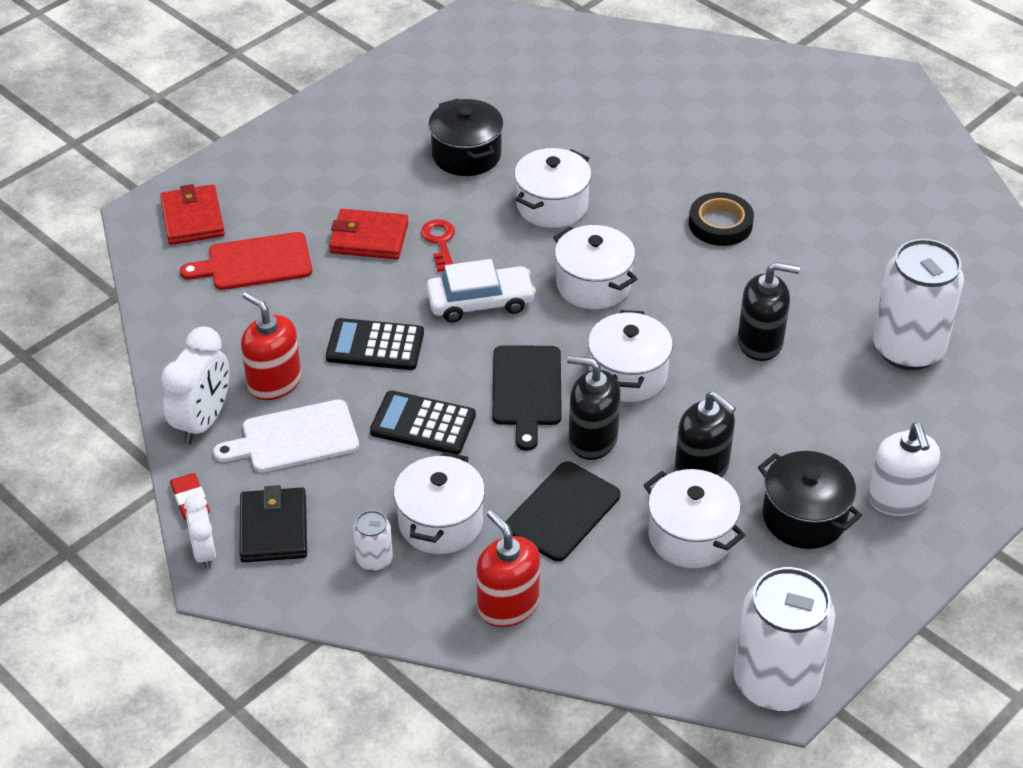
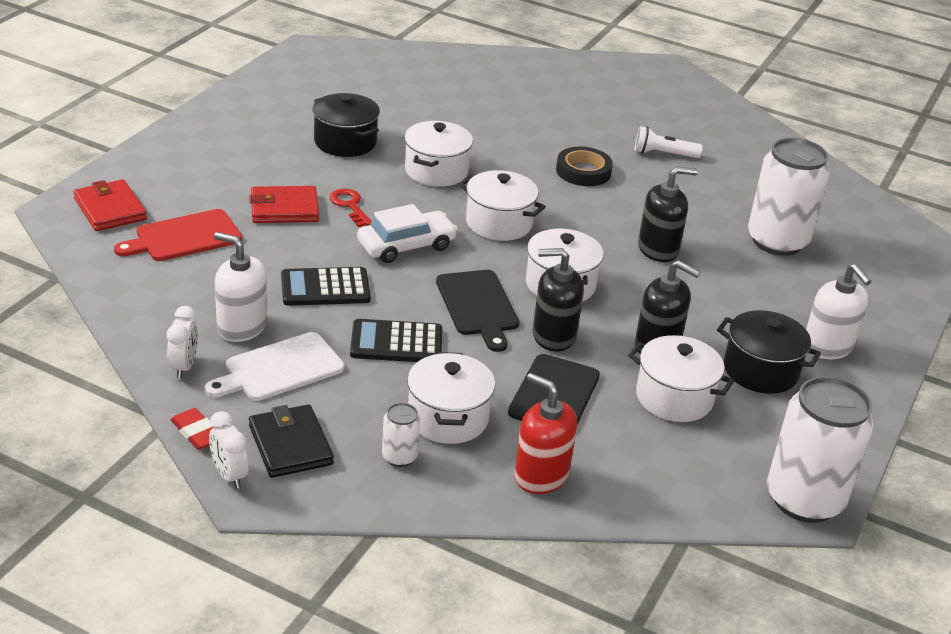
camera: 20 degrees left, 10 degrees down
white clock [161,326,229,444] -> white clock [167,306,198,379], size x0.61
red soap dispenser [241,291,301,400] -> white soap dispenser [214,232,267,342]
none -> white flashlight [635,126,703,158]

